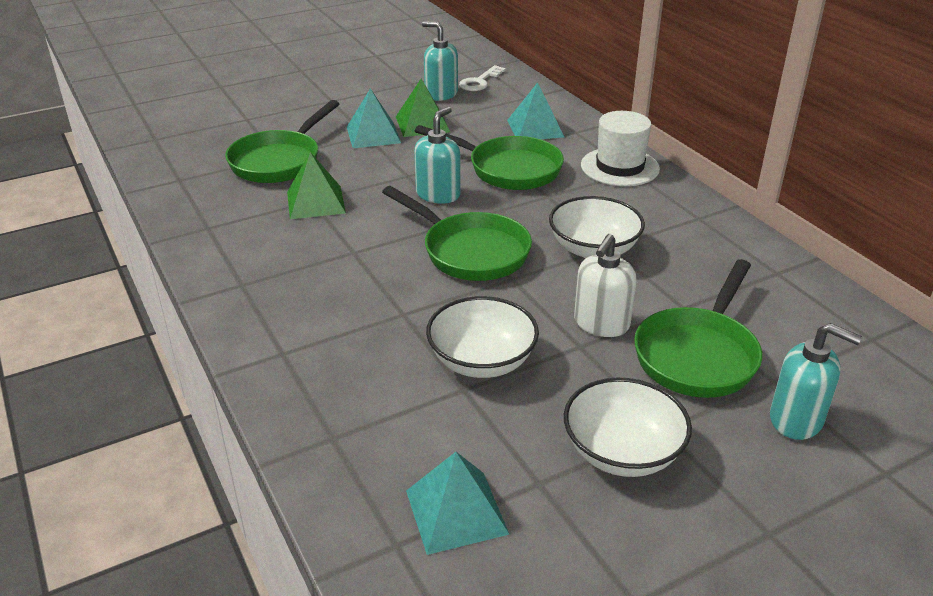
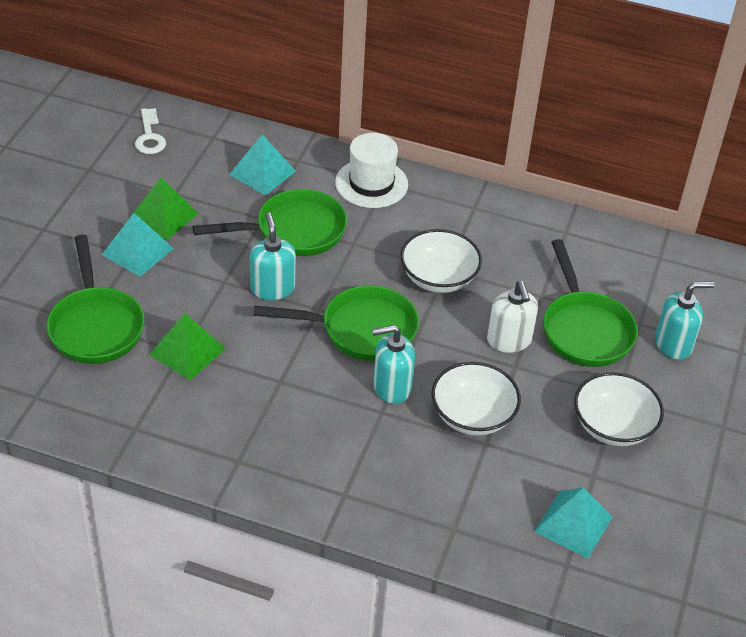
camera: 45 degrees left, 10 degrees up
turquoise soap dispenser [422,21,458,101] -> turquoise soap dispenser moved to [372,325,415,404]

